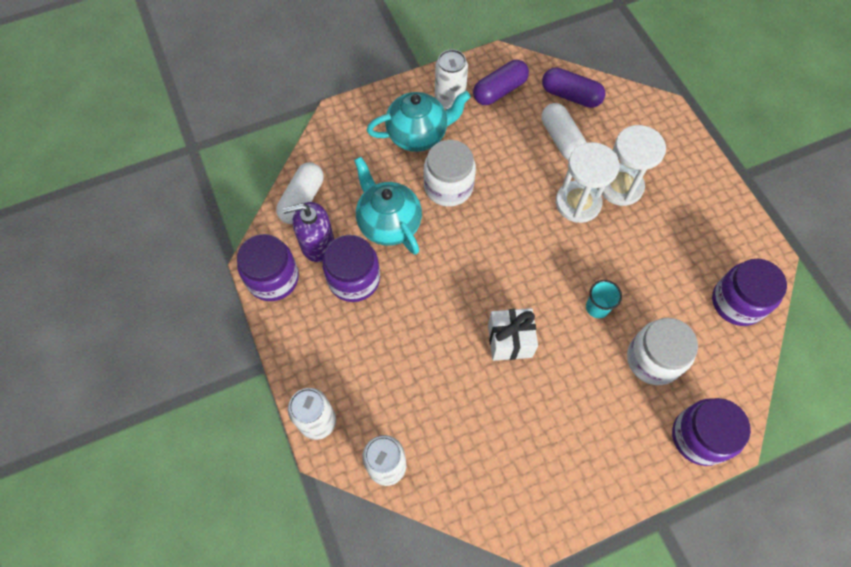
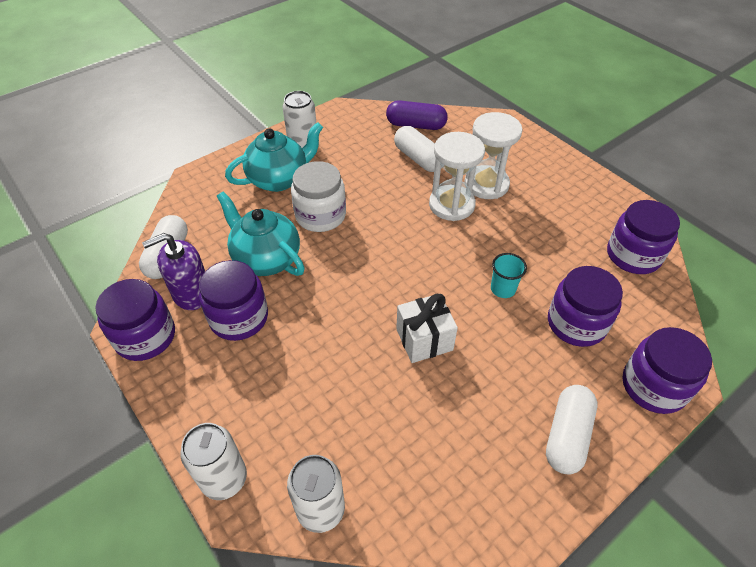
camera: 15 degrees left, 15 degrees down
purple capsule [473,60,529,105] -> none
white jar [627,318,698,385] -> purple jar [548,266,623,347]
none -> white capsule [546,385,597,474]

